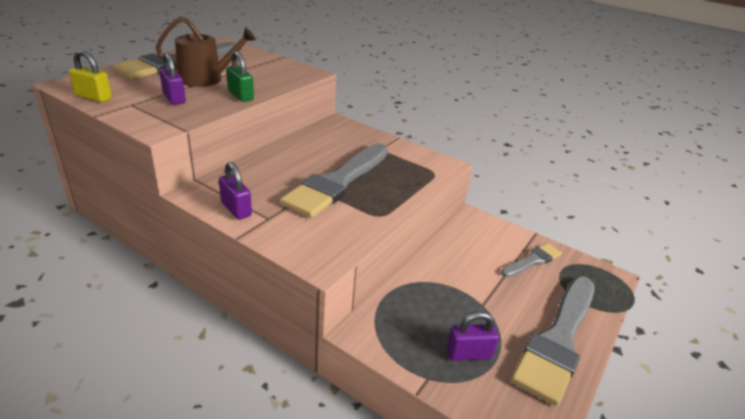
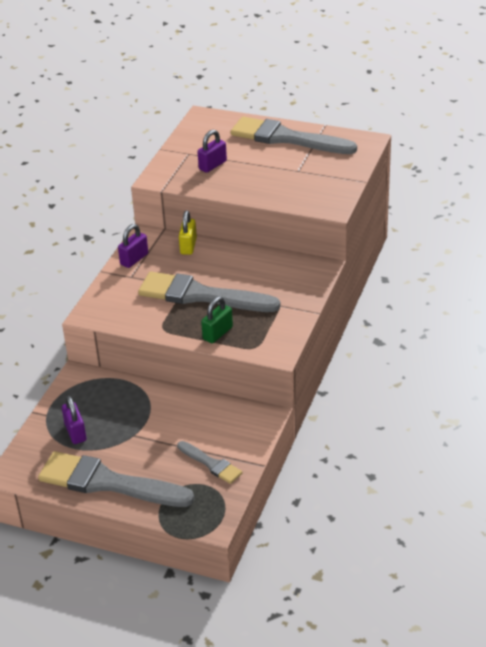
camera: 80 degrees right, 5 degrees up
yellow padlock [69,50,112,102] -> yellow padlock moved to [179,211,197,255]
brown watering can [156,17,256,87] -> none
green padlock [226,51,254,102] -> green padlock moved to [201,296,233,343]

